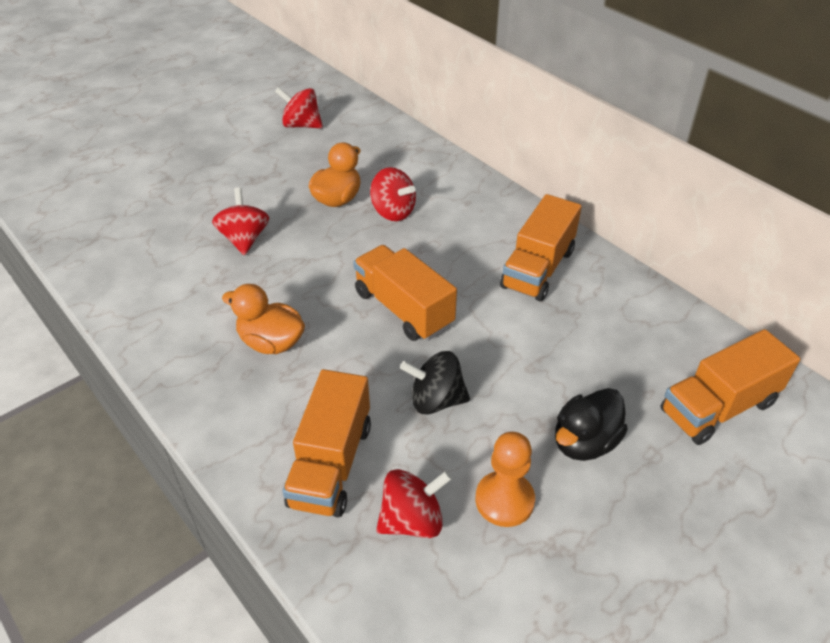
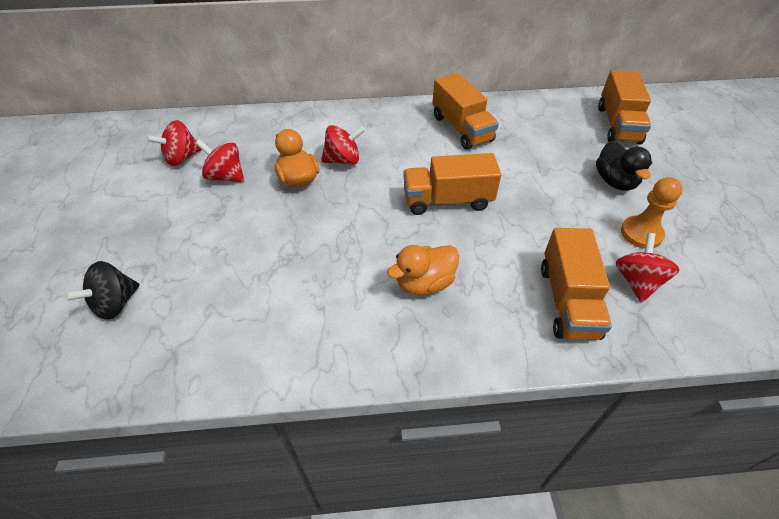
camera: 55 degrees left, 5 degrees up
red spinning top [212,187,269,255] -> red spinning top moved to [195,139,244,182]
orange truck [282,369,371,517] -> orange truck turned 45 degrees clockwise [541,228,612,340]
black spinning top [400,351,470,415] -> black spinning top moved to [64,261,140,320]

